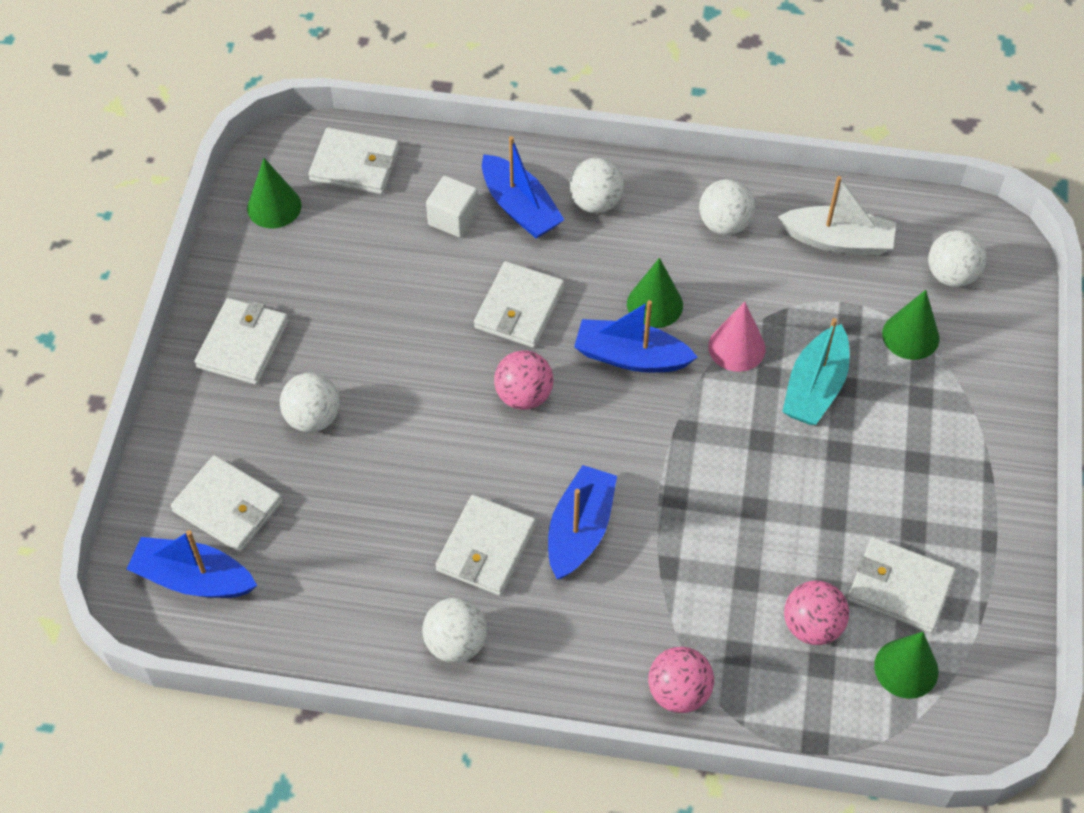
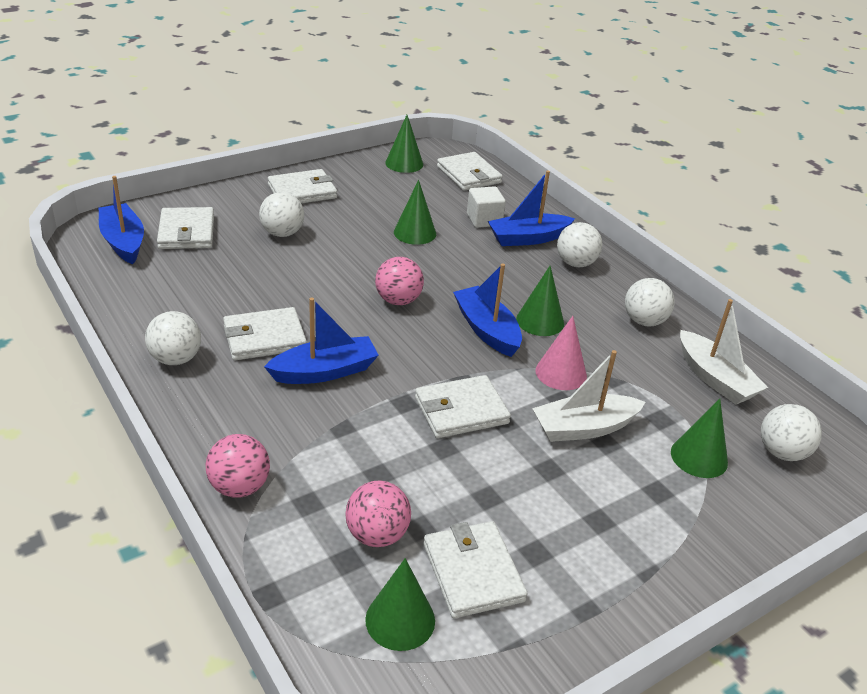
camera: 45 degrees right, 20 degrees down
white wallet [474,261,564,348] -> white wallet moved to [415,375,511,438]
blue boat [482,136,564,239] -> blue boat turned 60 degrees clockwise [488,170,575,246]
turquoise boat [782,318,850,425] -> white boat [532,350,645,442]
none -> green cone [394,180,436,245]

